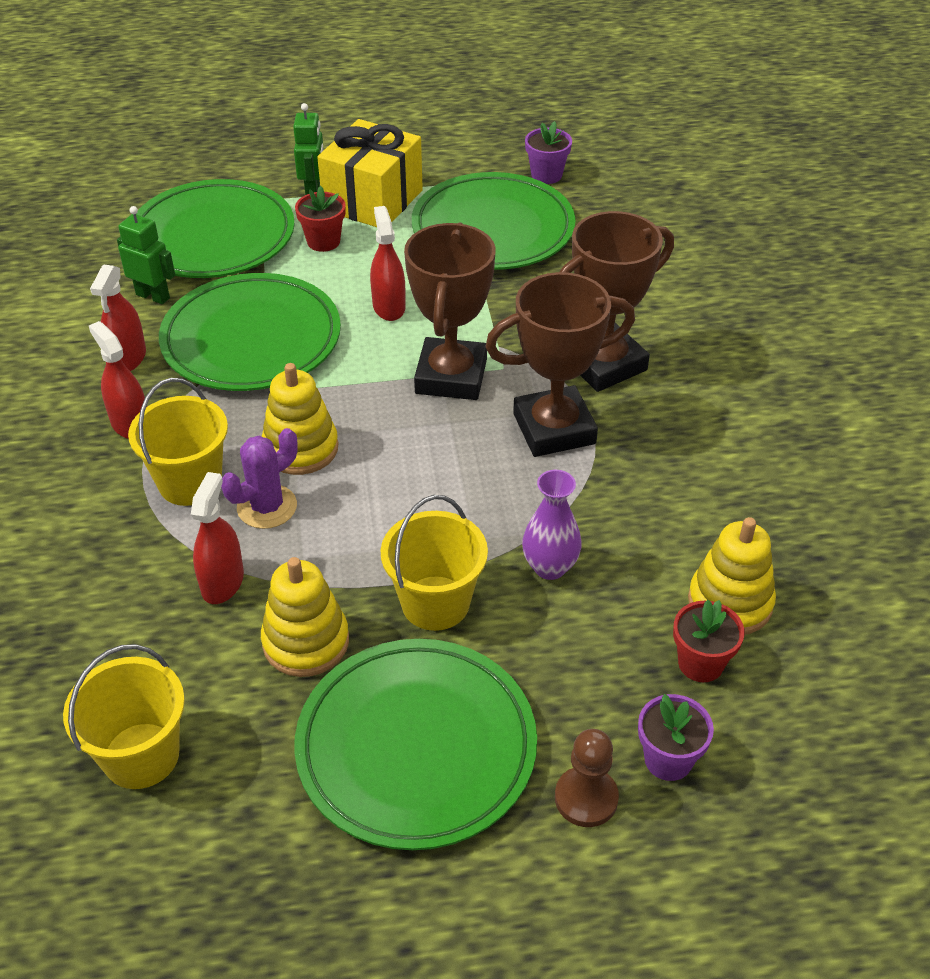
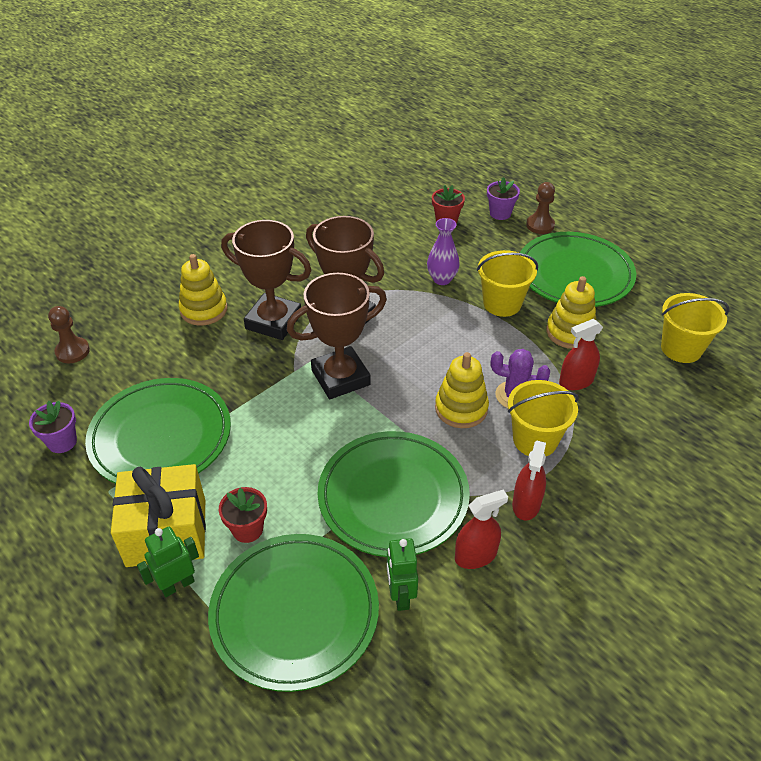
camera: 125 degrees left, 0 degrees up
red spray bottle [370,206,406,321] -> none
yellow stacking toy [688,517,776,635] -> yellow stacking toy moved to [179,254,228,326]
none -> brown pawn [48,306,90,363]

